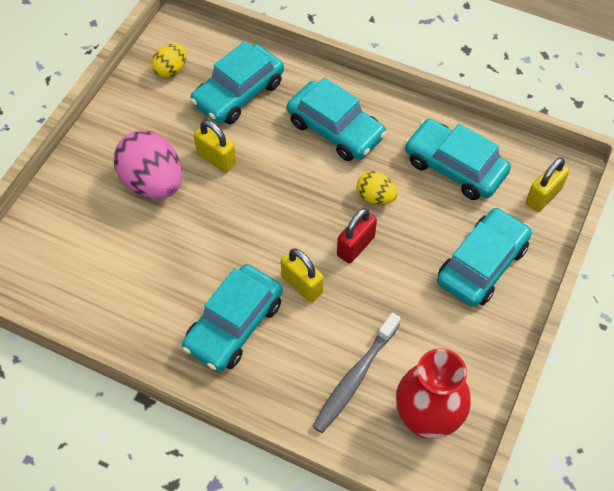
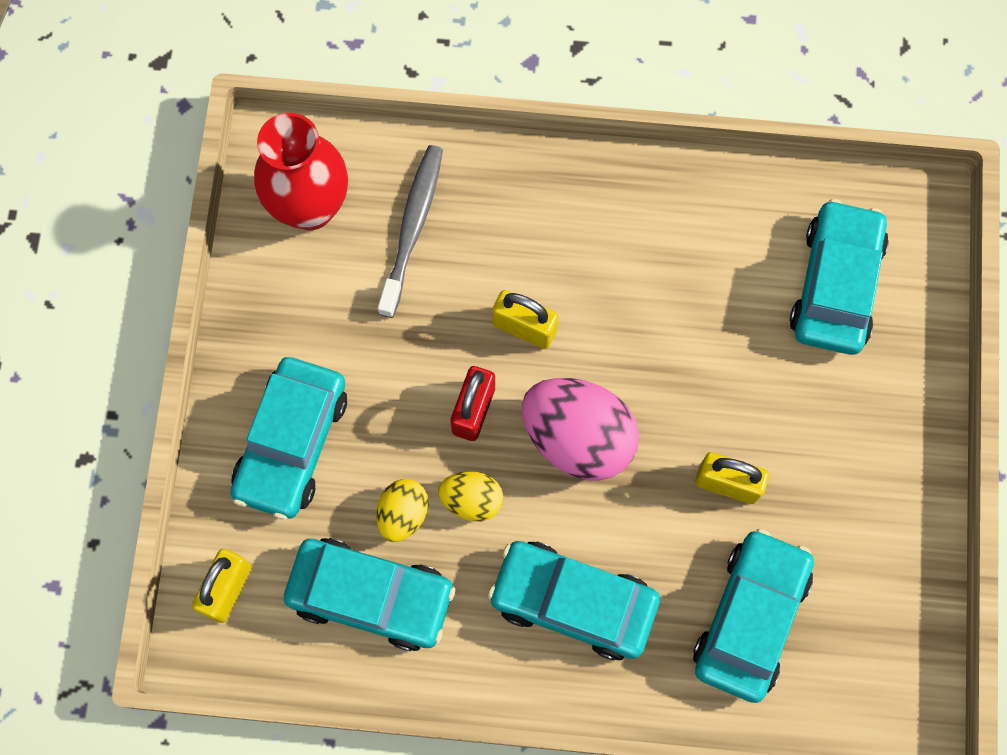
camera: 160 degrees right, 15 degrees up
pink egg [114,130,182,199] -> pink egg moved to [522,378,639,481]
yellow egg [152,44,186,78] -> yellow egg moved to [377,479,429,542]
turquoise car [182,264,283,372] -> turquoise car moved to [790,199,889,355]

